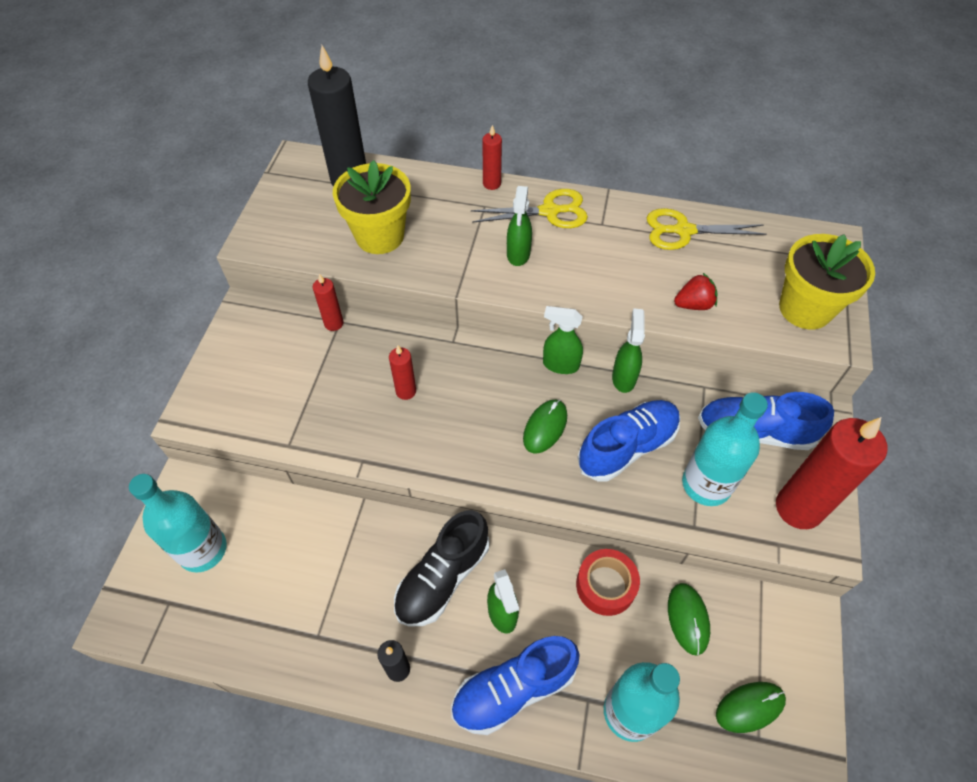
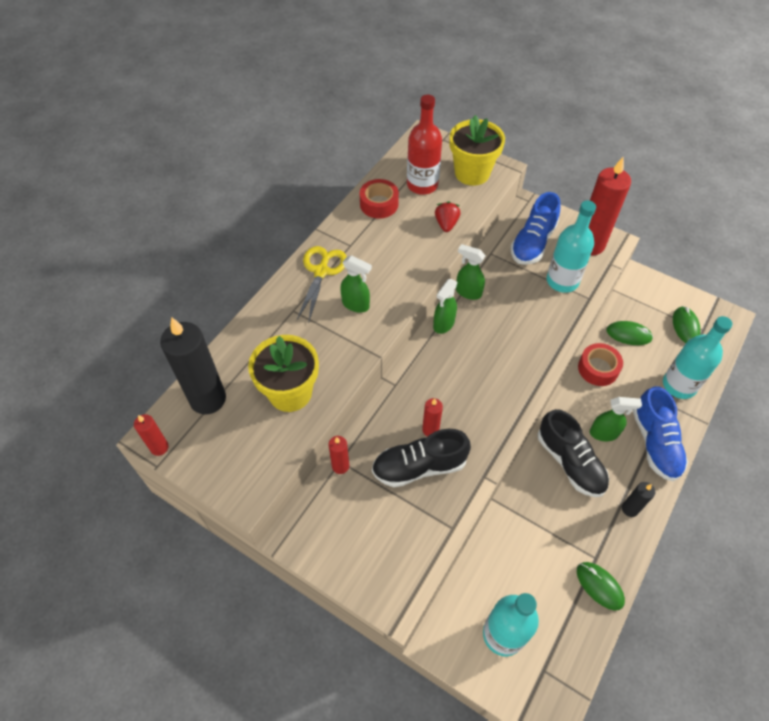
camera: 70 degrees left, 0 degrees up
red candle [482,125,502,190] -> red candle moved to [134,414,169,456]
green mouse [523,399,567,454] -> green mouse moved to [577,562,625,611]
blue shoe [577,400,680,482] -> none
yellow scissors [647,208,767,250] -> red tape [360,179,399,219]
none -> black shoe [372,429,471,487]
none -> red bottle [407,95,442,195]

